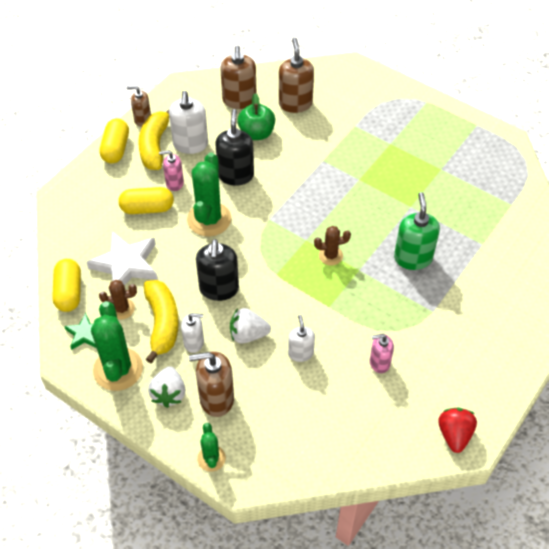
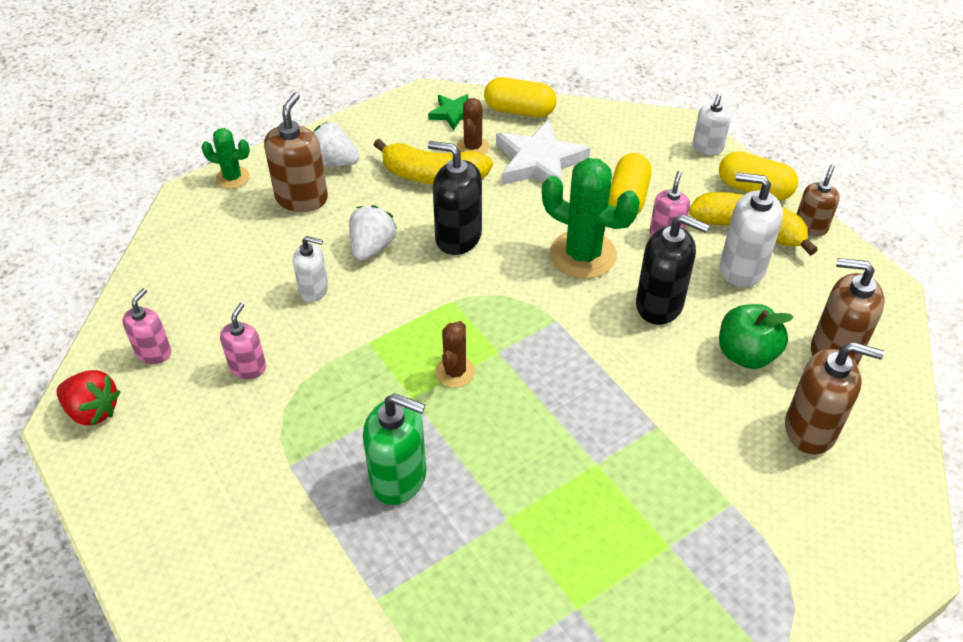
camera: 110 degrees right, 5 degrees down
green cactus [91,301,143,391] -> none
white soap dispenser [181,313,204,353] -> white soap dispenser moved to [692,94,731,155]
none -> pink soap dispenser [122,288,172,364]

